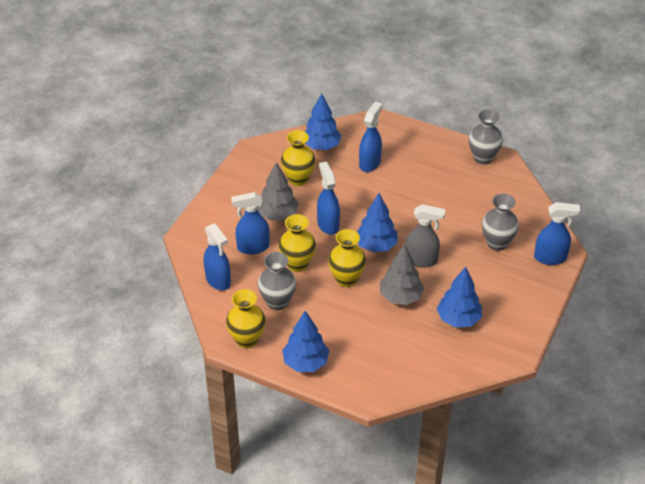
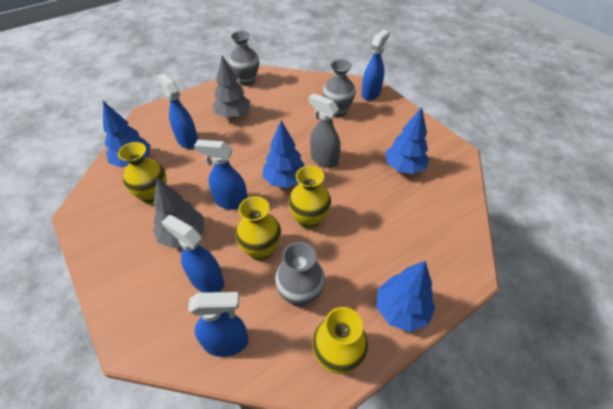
camera: 60 degrees left, 5 degrees up
blue spray bottle [231,192,270,254] -> blue spray bottle turned 105 degrees clockwise [161,215,224,293]
grey tree [380,244,424,305] -> grey tree moved to [212,55,250,118]
grey spray bottle [405,204,446,268] -> grey spray bottle turned 90 degrees counterclockwise [308,93,341,168]

